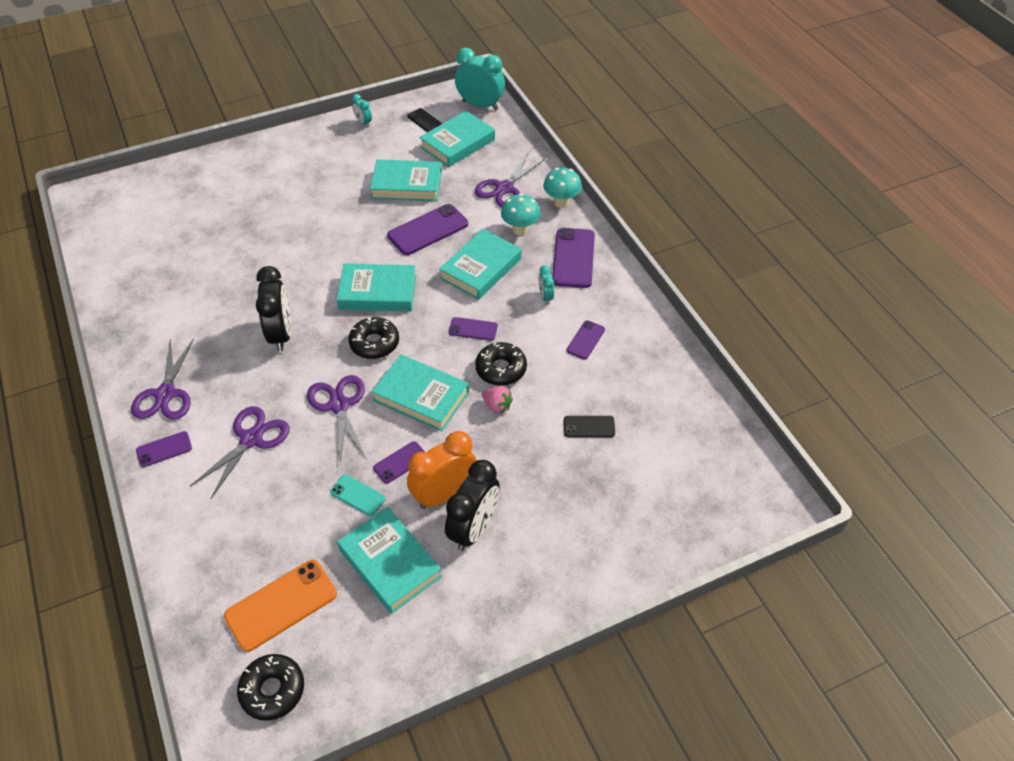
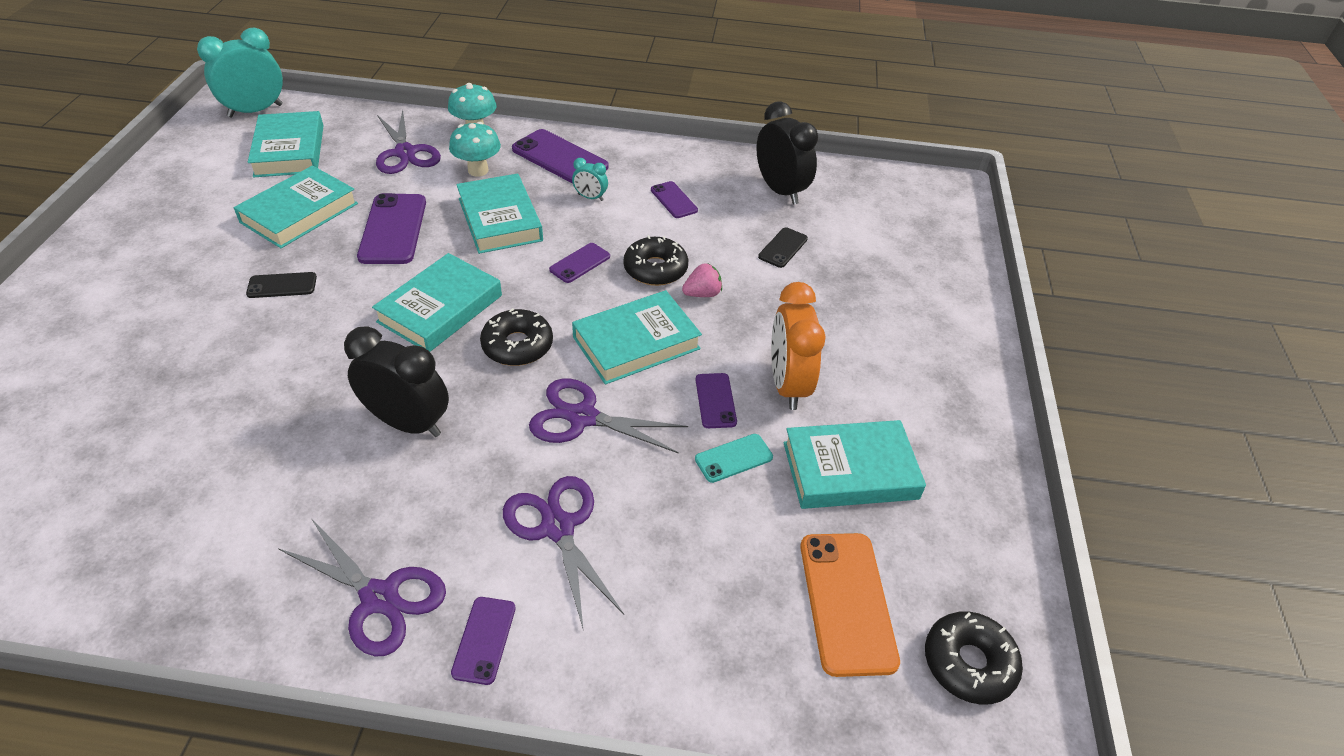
camera: 60 degrees left, 5 degrees down
turquoise clock [352,94,372,127] -> none
black phone [407,108,442,132] -> black phone moved to [246,272,317,298]
black clock [445,460,500,551] -> black clock moved to [756,102,818,205]

